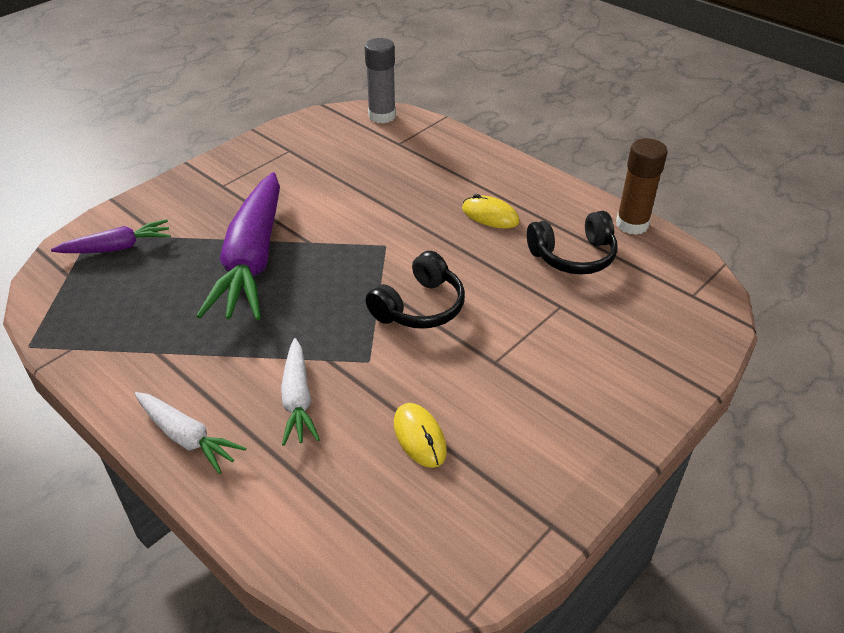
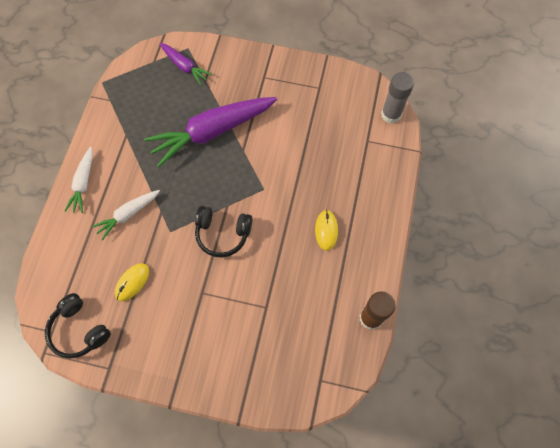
camera: 60 degrees right, 25 degrees up
black headphones [527,211,618,275] -> black headphones moved to [45,293,111,358]

